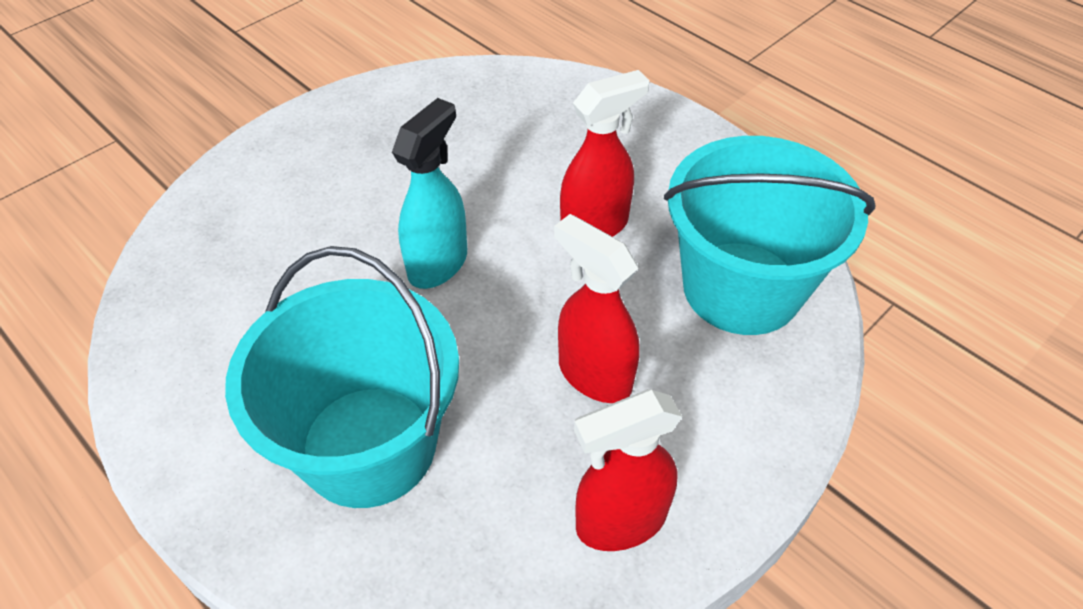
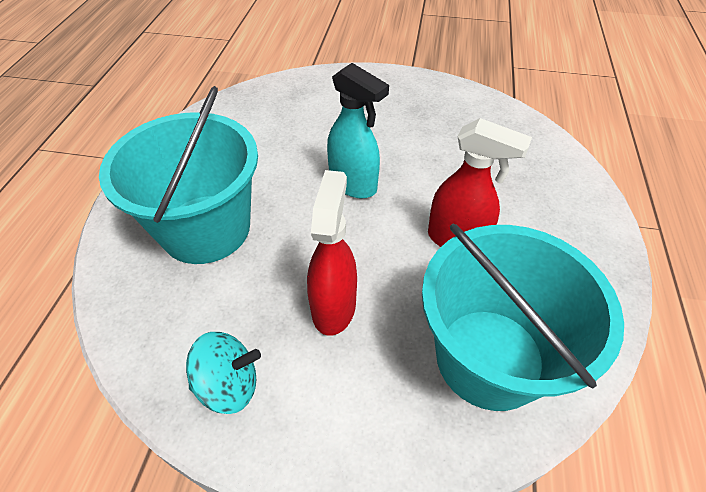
camera: 55 degrees right, 0 degrees up
turquoise spray bottle [392,98,467,289] -> turquoise spray bottle turned 45 degrees clockwise [327,63,389,199]
red spray bottle [574,389,683,551] -> turquoise spinning top [186,332,261,414]

